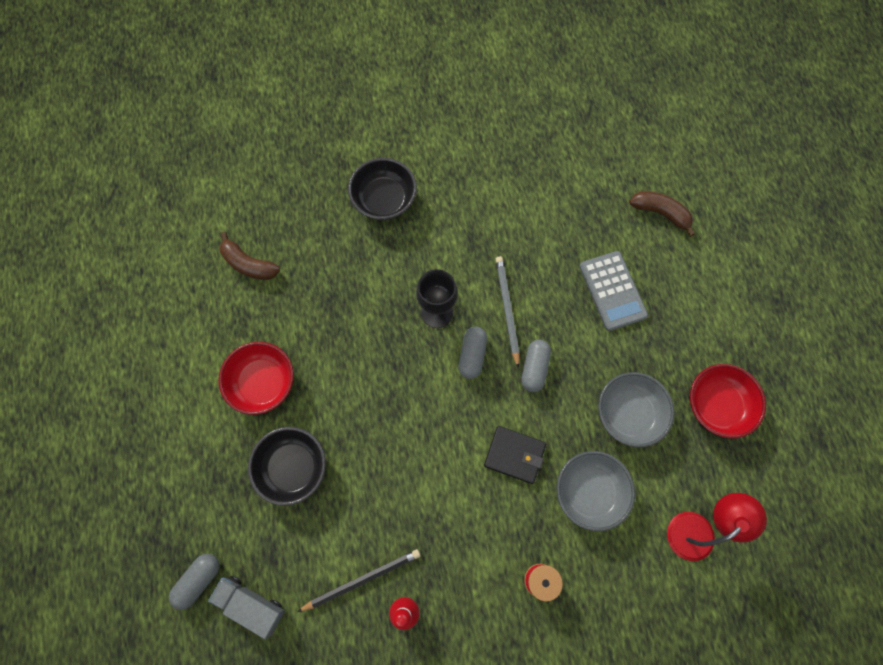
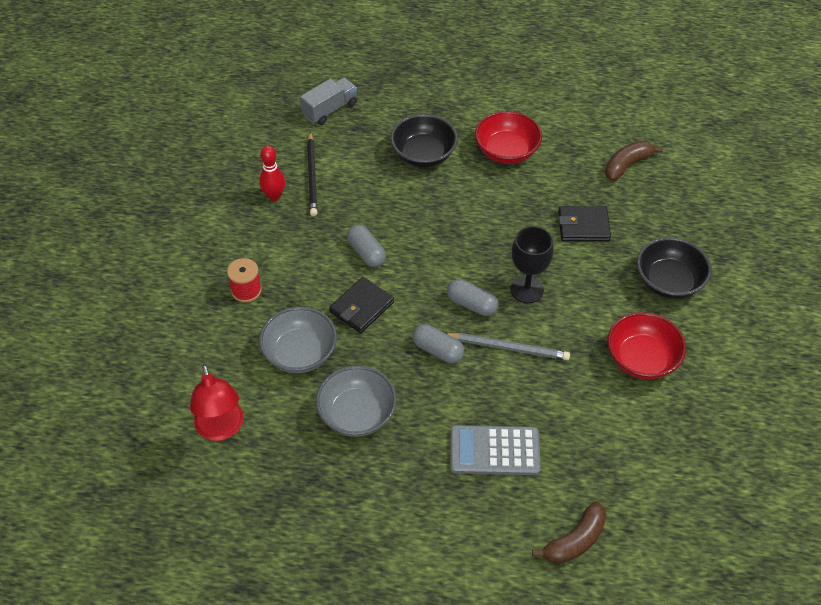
camera: 110 degrees right, 20 degrees down
grey capsule [169,554,219,610] -> grey capsule moved to [347,224,386,267]
red bowl [690,364,766,439] -> red bowl moved to [607,312,686,379]
none -> black wallet [558,206,611,241]

